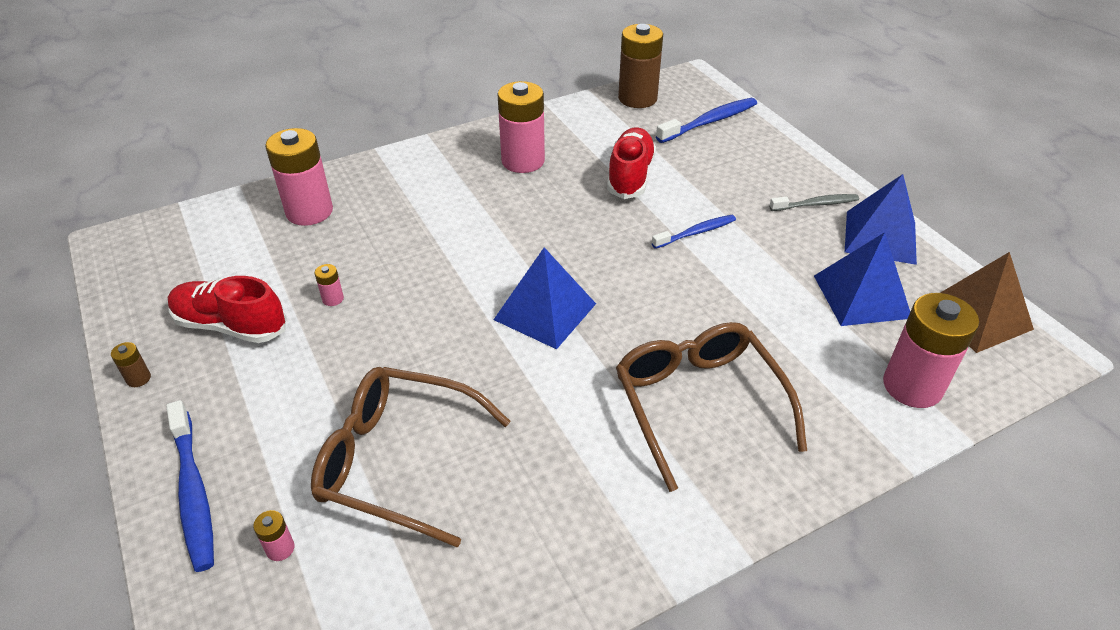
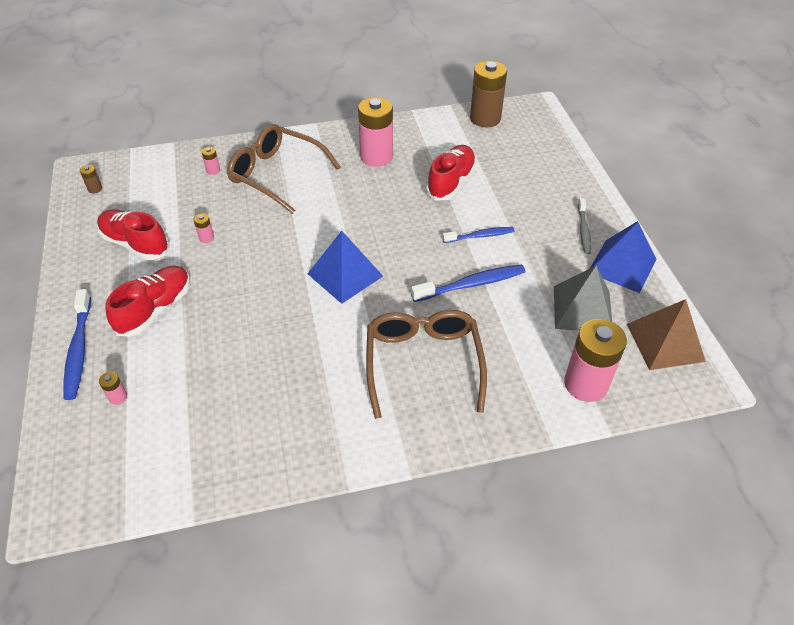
camera: 15 degrees right, 5 degrees up
brown battery [111,342,151,387] -> brown battery moved to [80,165,102,193]
pink battery [265,128,333,226] -> pink battery [202,147,220,175], size x0.41
brown glasses [311,367,510,548] -> brown glasses moved to [227,124,340,214]
blue toothbrush [656,98,757,143] -> blue toothbrush moved to [411,264,525,302]
grey toothbrush [769,194,859,211] -> grey toothbrush turned 90 degrees clockwise [578,198,591,254]
blue pyramid [814,232,910,326] -> grey pyramid [554,265,612,331]
none -> red shoe [106,266,190,337]

